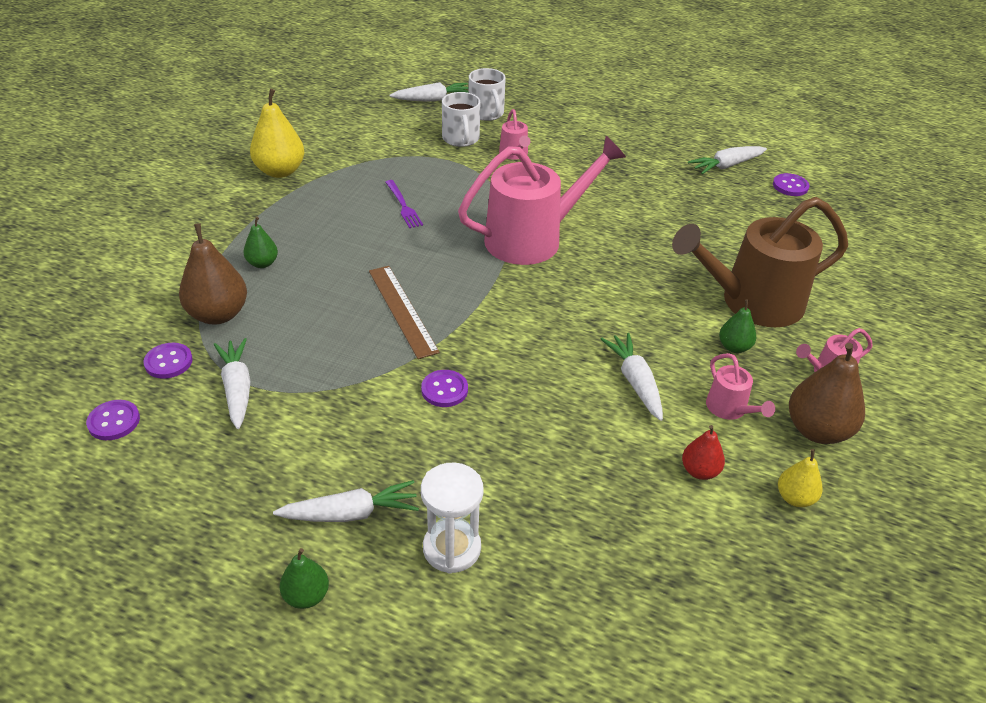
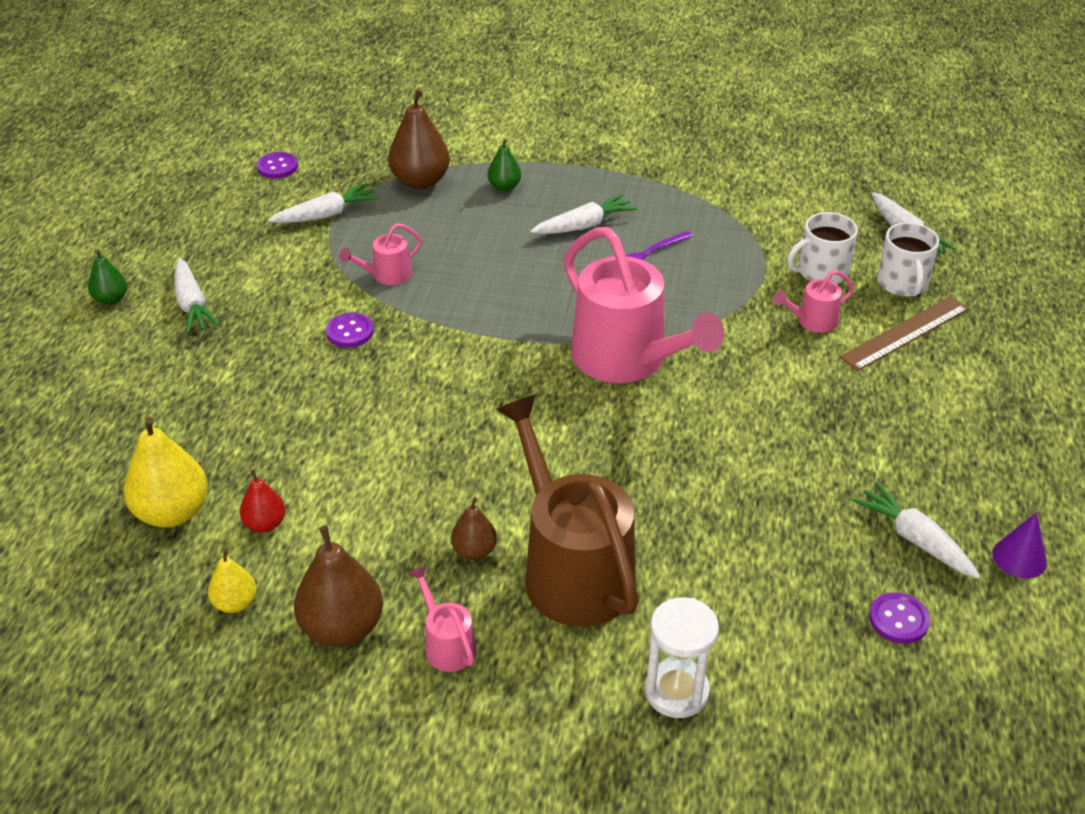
camera: 80 degrees right, 0 degrees up
purple button [143,343,193,379] -> none
yellow pear [250,89,304,178] -> yellow pear moved to [124,417,208,527]
brown ruler [369,266,440,359] -> brown ruler moved to [840,297,968,371]
white hourglass [421,462,484,574] -> white hourglass moved to [645,597,719,718]
white mug [468,68,506,121] -> white mug turned 60 degrees counterclockwise [877,222,939,296]
white carrot [601,333,663,421] -> white carrot moved to [531,193,638,234]
pink watering can [706,353,775,420] -> pink watering can moved to [339,223,422,285]
green pear [719,300,756,353] -> brown pear [451,497,497,560]
none -> purple cone [992,512,1047,579]

